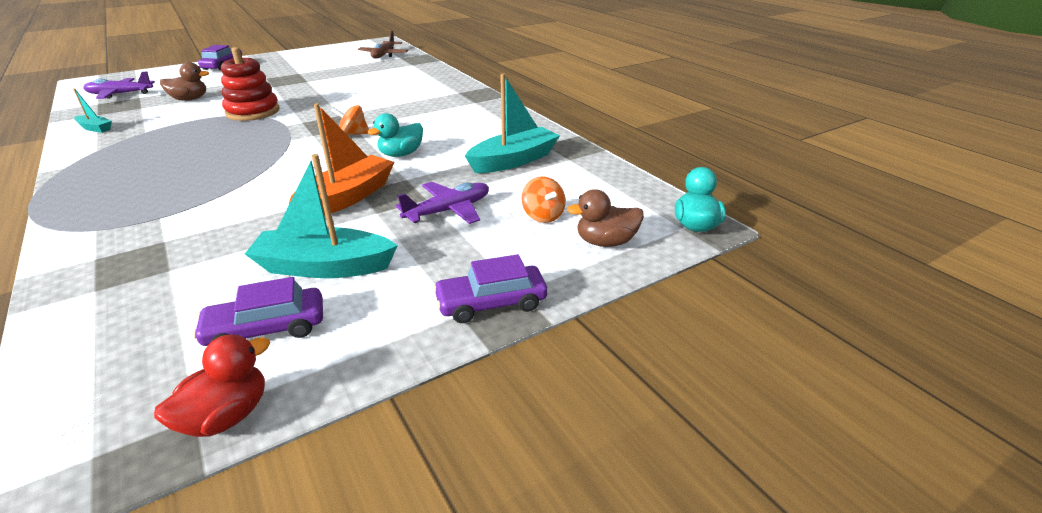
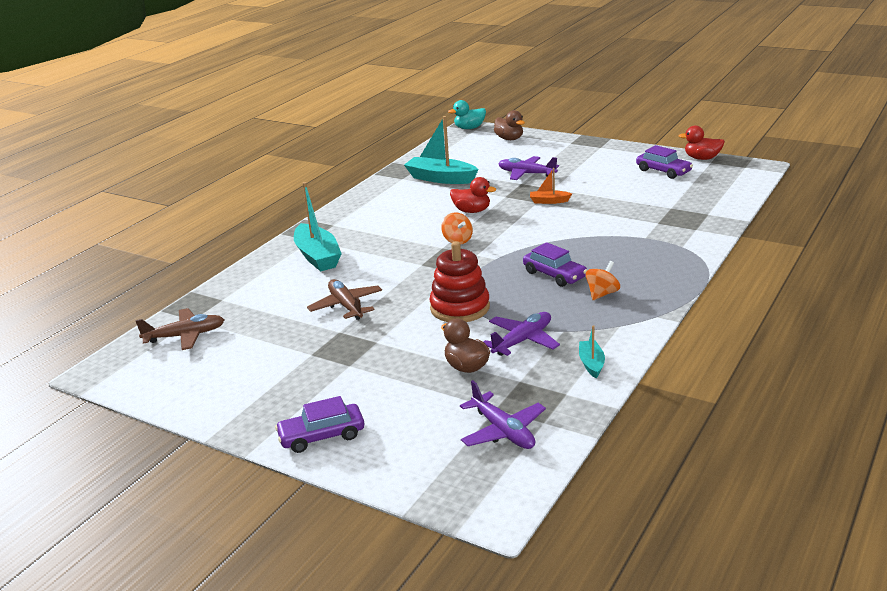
camera: 115 degrees left, 5 degrees down
turquoise boat [245,154,398,278] -> turquoise boat moved to [294,182,342,272]
orange boat [289,103,394,216] -> orange boat [530,168,572,204], size x0.51
turquoise duck [367,113,423,157] -> red duck [450,177,496,213]
purple car [433,254,548,323] -> purple car moved to [523,242,587,287]
orange spinning top [522,176,566,223] -> orange spinning top moved to [586,261,620,300]
none -> brown plane [307,279,382,320]
none -> purple plane [483,312,560,356]

